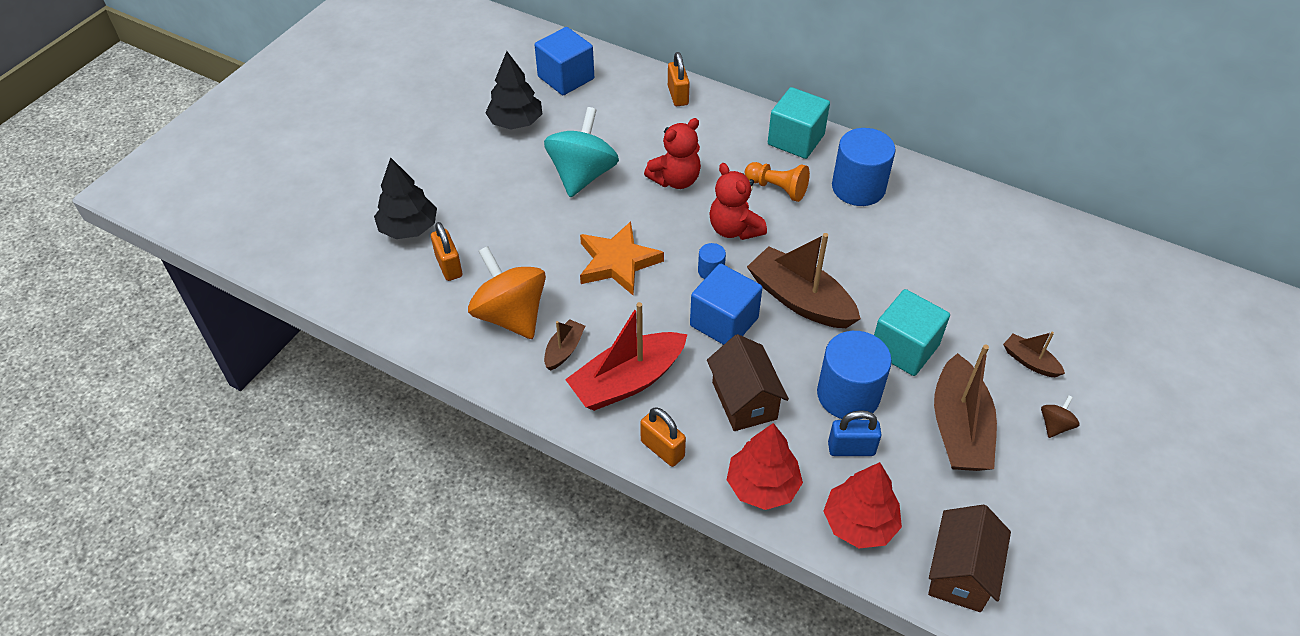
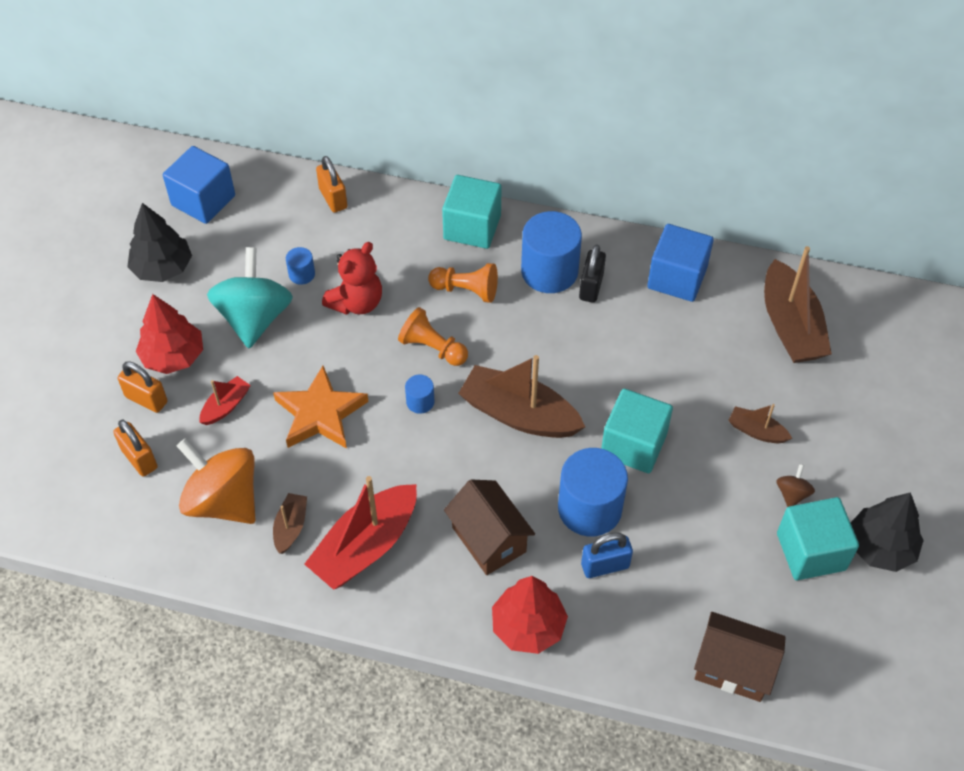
camera: 15 degrees left, 5 degrees up
black tree [374,158,437,239] -> black tree moved to [851,492,924,572]
orange padlock [640,407,686,467] -> orange padlock moved to [118,361,168,413]
blue cube [690,264,762,345] -> blue cube moved to [647,224,714,302]
red teddy bear [709,163,767,240] -> orange pawn [398,307,468,366]
red tree [824,462,902,548] -> red tree moved to [136,294,203,374]
brown house [928,504,1011,612] -> brown house turned 75 degrees counterclockwise [694,612,786,702]
brown boat [934,344,997,471] -> brown boat moved to [764,246,832,363]
none -> red boat [200,376,251,425]
none -> blue cylinder [286,247,315,285]
none -> black padlock [579,244,606,303]
none -> turquoise cube [777,497,859,580]

